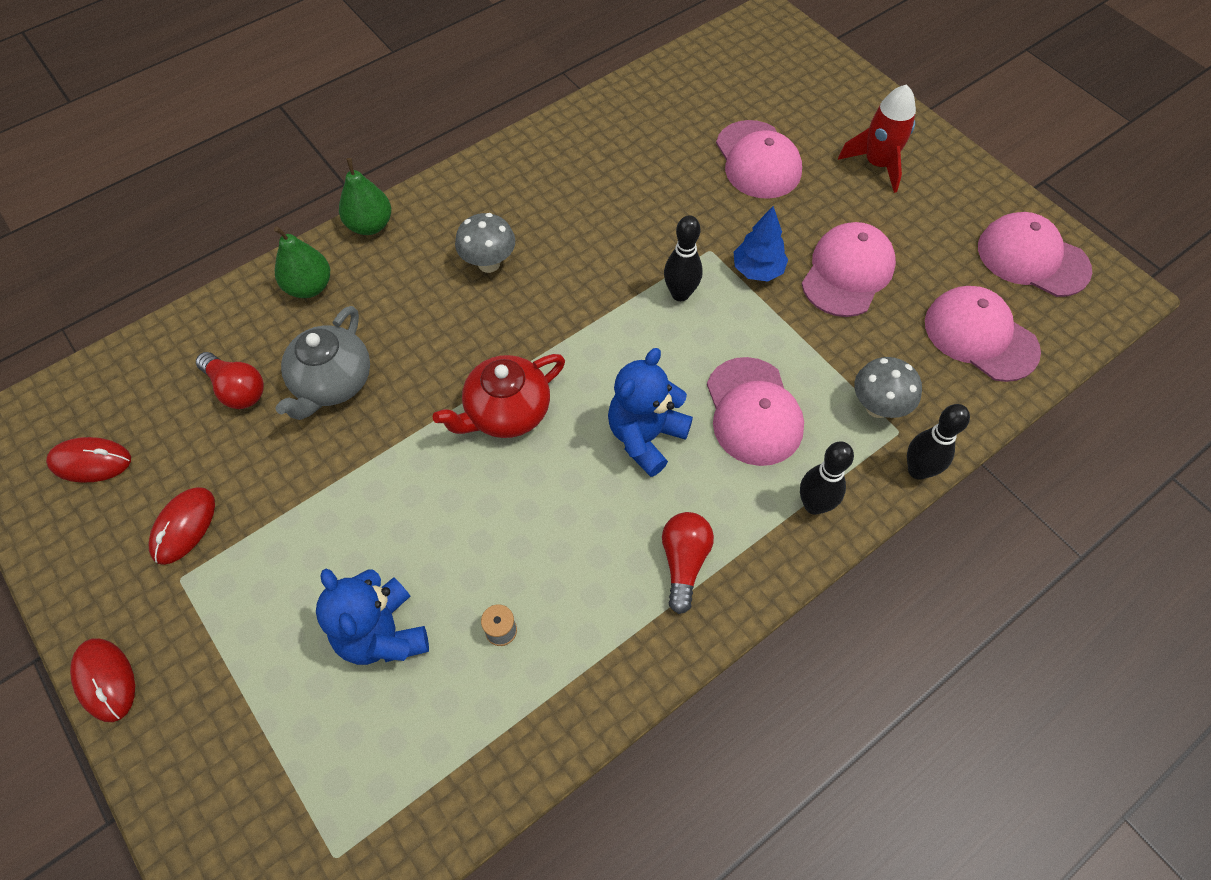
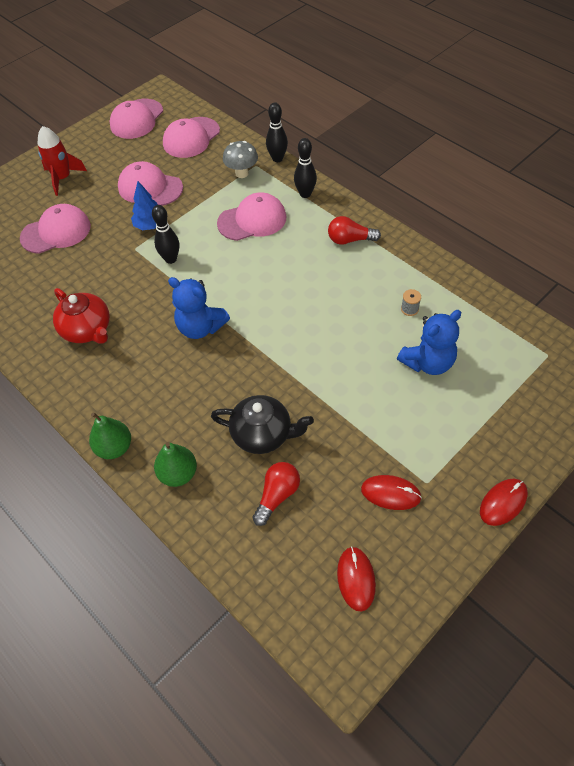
camera: 95 degrees left, 5 degrees down
grey teapot [275,306,370,420] -> black teapot [211,395,314,454]
red teapot [433,354,565,438] -> red teapot moved to [53,288,110,343]
grey mushroom [455,213,515,273] -> none
blue teddy bear [608,348,693,477] -> blue teddy bear moved to [168,277,230,339]

